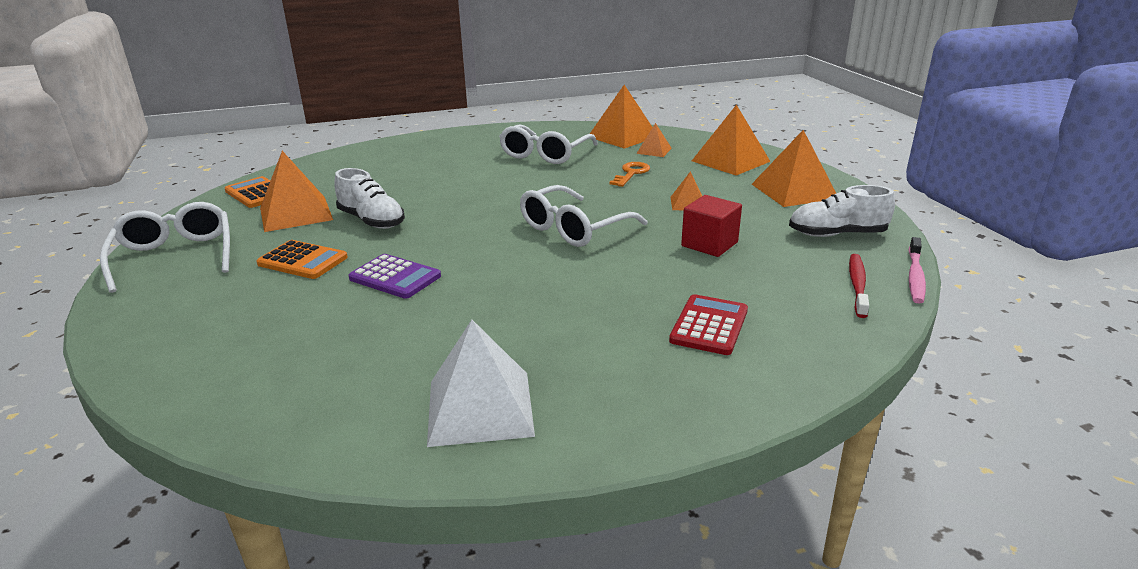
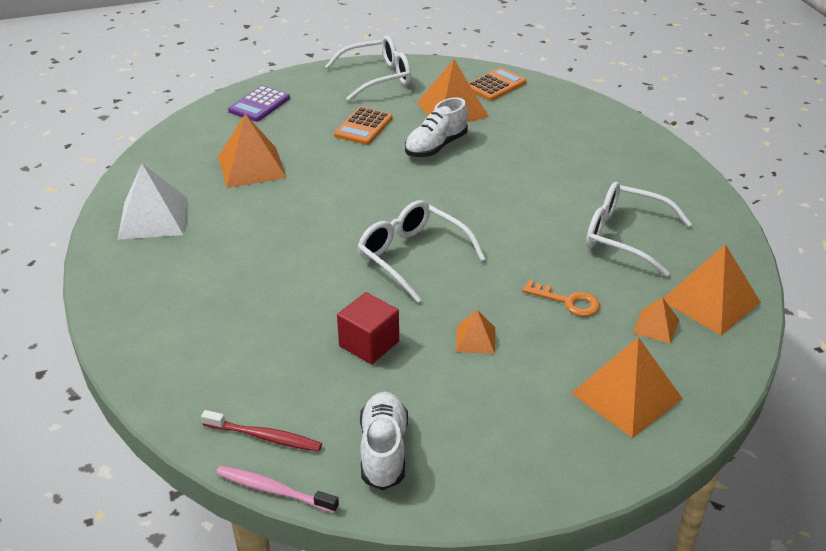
camera: 90 degrees right, 10 degrees up
purple calculator [349,254,441,299] -> purple calculator moved to [228,85,290,122]
red calculator [669,294,748,355] -> none
orange pyramid [752,130,836,207] -> orange pyramid moved to [218,114,286,188]

